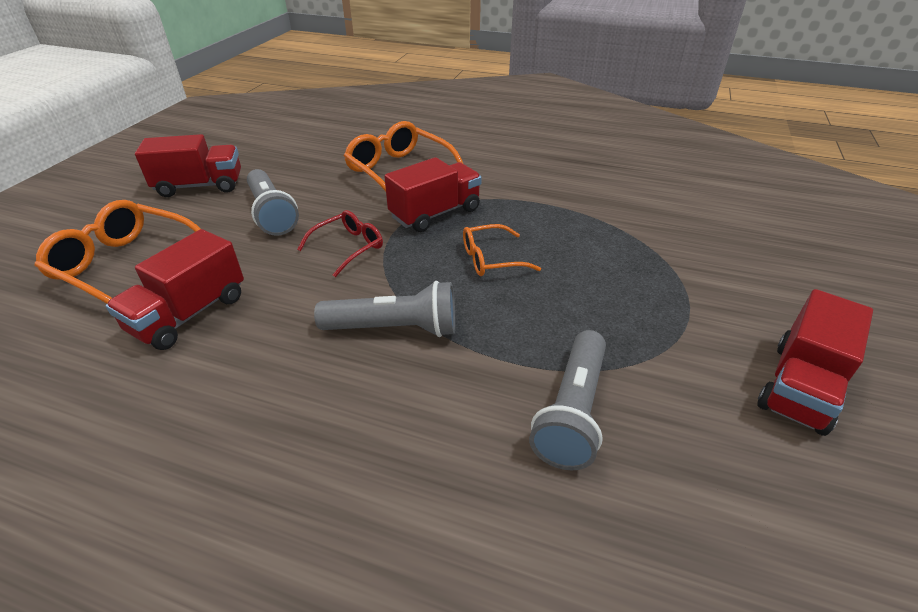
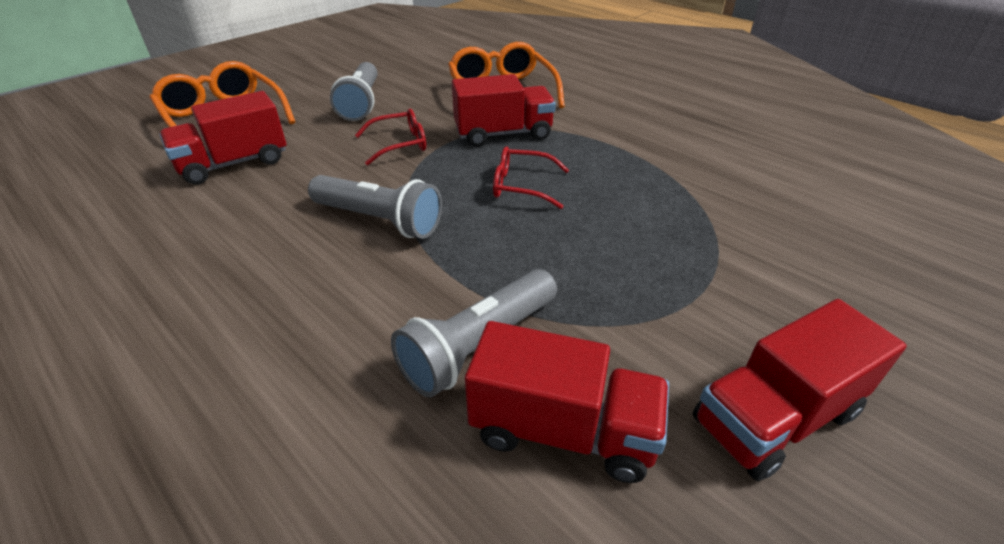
camera: 25 degrees right, 0 degrees up
red truck [135,134,241,197] -> red truck moved to [465,321,669,483]
orange glasses [463,224,541,276] -> red glasses [493,146,569,209]

